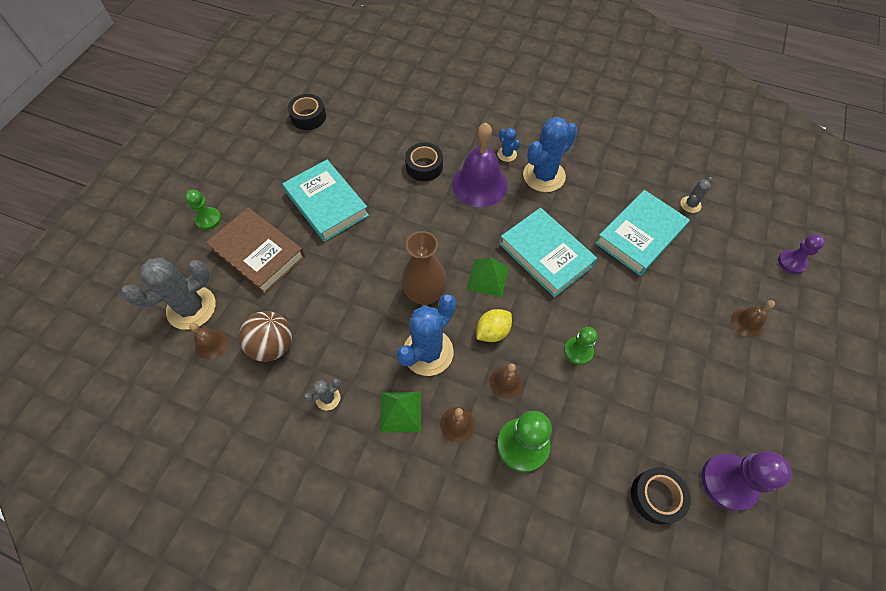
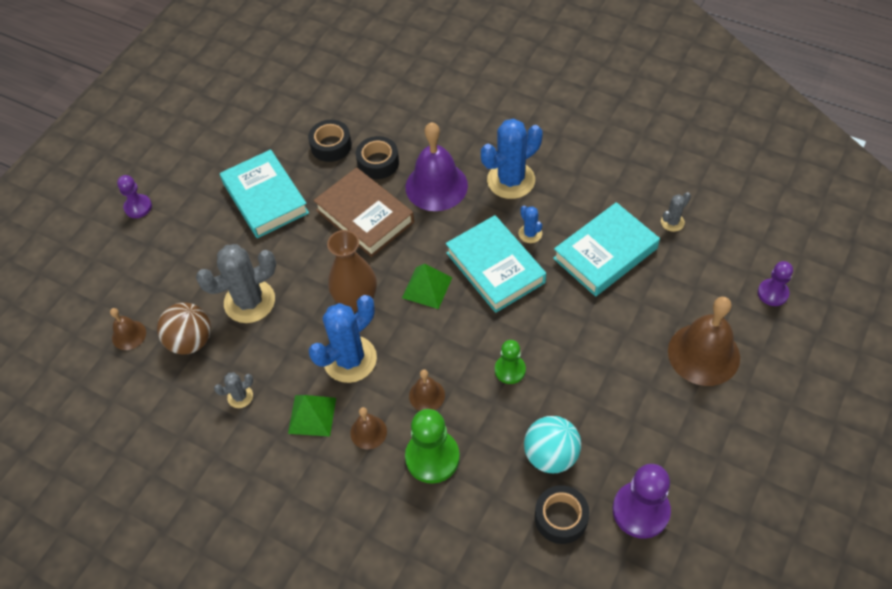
camera: 10 degrees right, 5 degrees down
grey cactus [121,258,216,330] -> grey cactus moved to [196,244,276,323]
green pawn [185,190,221,230] -> purple pawn [117,175,152,218]
brown book [206,208,305,294] -> brown book moved to [313,167,414,257]
black tape [288,94,326,130] -> black tape moved to [308,120,352,162]
yellow lemon [477,309,512,342] -> none
blue cactus [497,128,520,162] -> blue cactus moved to [519,205,542,243]
brown bell [731,300,775,338] -> brown bell [668,297,740,386], size x1.99
none -> turquoise ball [524,416,581,473]

